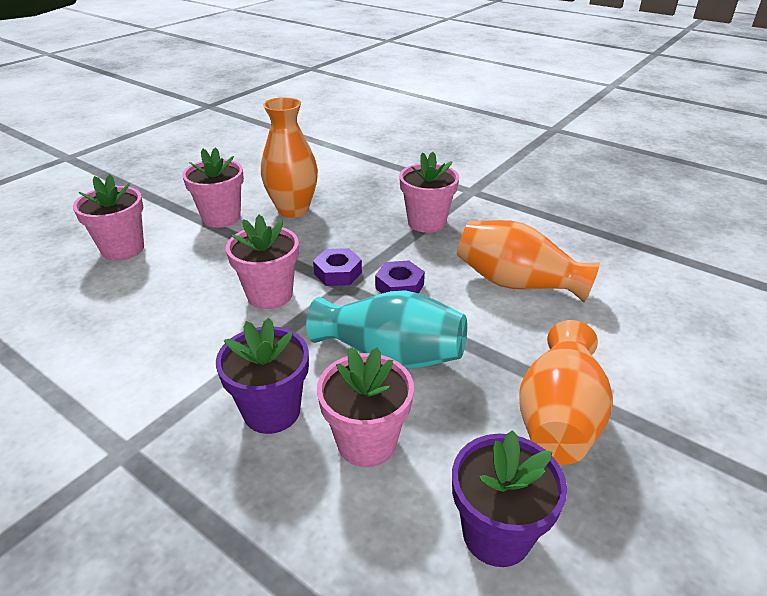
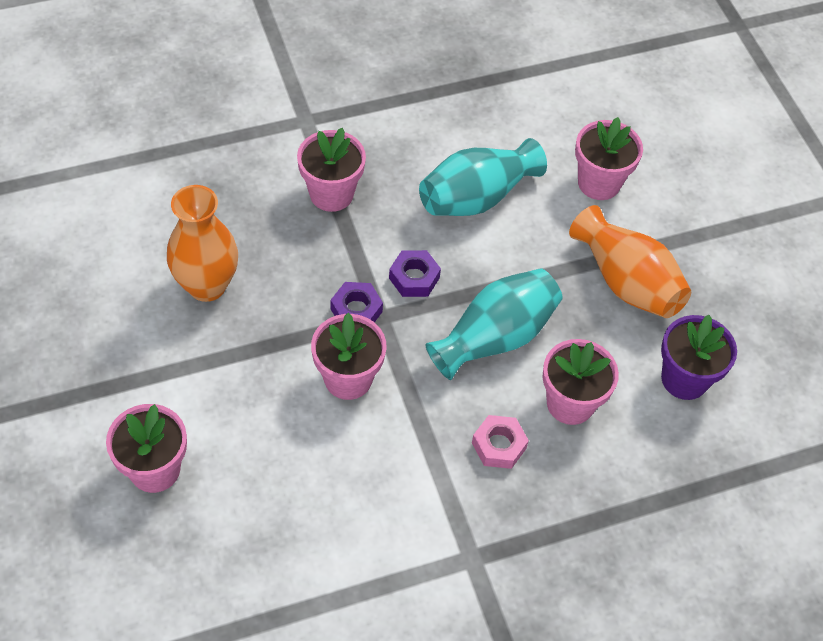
camera: 60 degrees left, 20 degrees up
pink flower pot [182,147,244,228] -> pink flower pot moved to [575,117,643,200]
purple flower pot [216,318,309,434] -> pink nut [472,415,529,469]
orange vase [457,220,600,302] -> turquoise vase [419,138,547,216]

